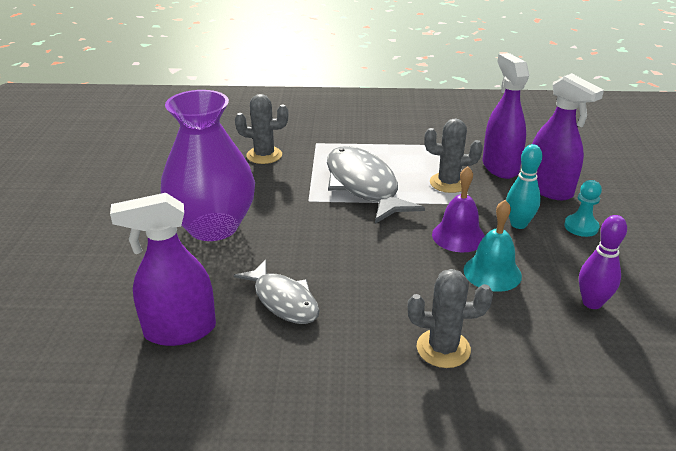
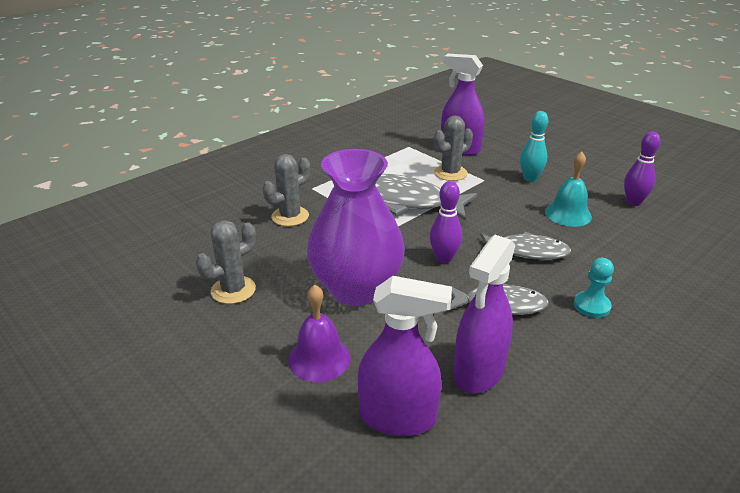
camera: 45 degrees left, 0 degrees up
grey cactus [408,269,493,368] -> grey cactus moved to [196,220,256,304]
purple bell [432,166,485,252] -> purple bell moved to [288,285,351,382]
purple spray bottle [532,73,604,200] -> purple spray bottle moved to [358,276,452,436]
turquoise pawn [564,180,602,237] -> turquoise pawn moved to [574,258,614,318]
none -> purple bowling pin [430,181,462,263]
none -> grey fish [480,231,571,260]

